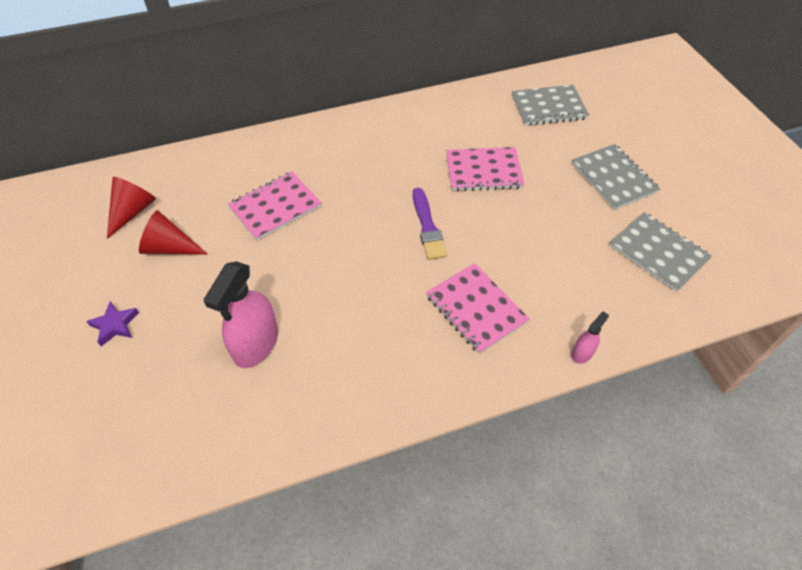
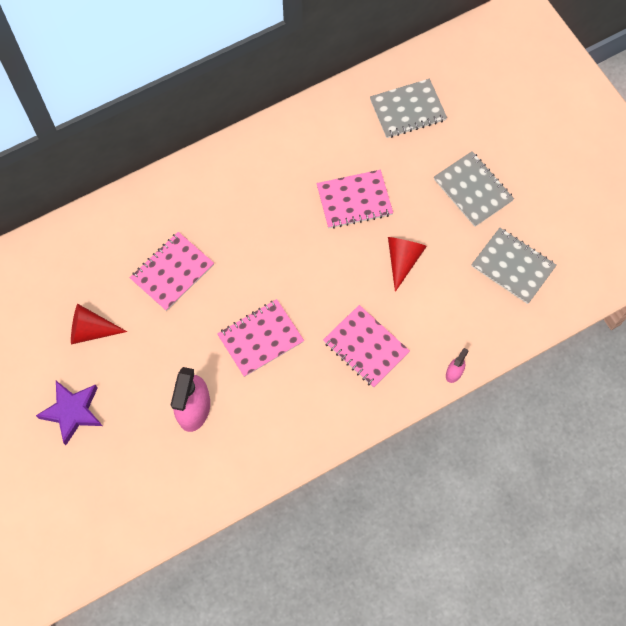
camera: 10 degrees left, 15 degrees up
purple star [86,301,139,346] -> purple star [36,381,102,445], size x1.63
red cone [107,177,156,239] -> red cone moved to [388,237,427,292]
purple brush [413,188,447,260] -> none
none -> pink notebook [217,299,304,377]

